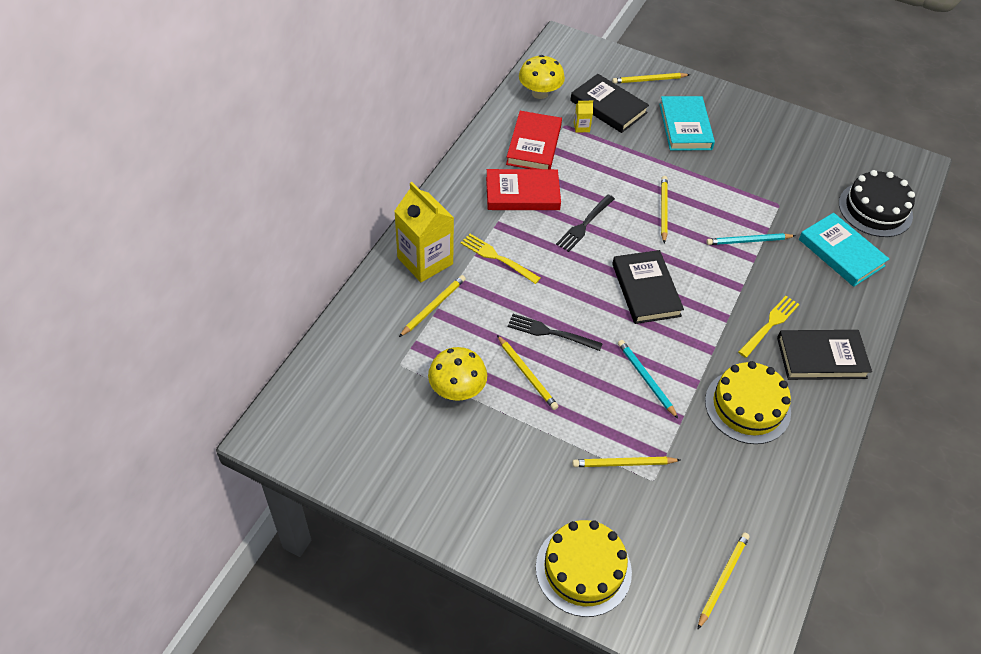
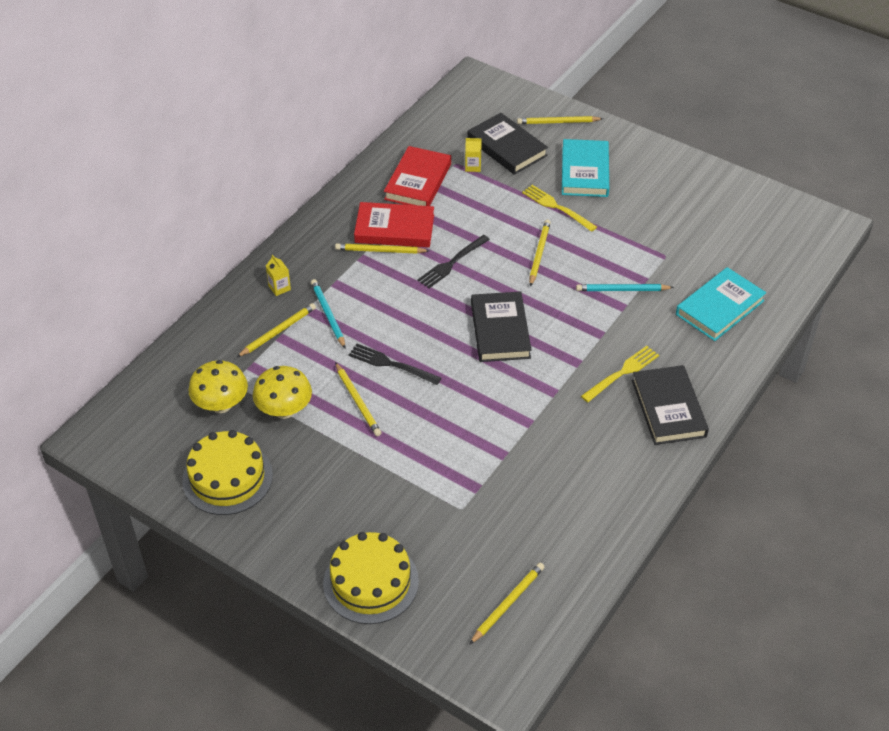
camera: 10 degrees right, 5 degrees down
yellow carton [394,182,454,282] -> yellow carton [266,255,291,296], size x0.41
yellow fork [460,234,541,284] -> yellow fork moved to [522,185,597,232]
yellow mushroom [519,55,565,99] -> yellow mushroom moved to [188,360,248,413]
yellow pencil [572,457,681,467] -> yellow pencil moved to [335,243,430,254]
turquoise pencil [618,340,678,419] -> turquoise pencil moved to [311,279,345,348]
yellow cake [705,361,791,444] -> yellow cake moved to [182,430,273,515]
black book [777,330,872,380] -> black book turned 75 degrees clockwise [632,365,709,445]
turquoise book [799,213,889,287] -> turquoise book turned 75 degrees clockwise [676,267,766,341]
black cake [839,170,915,237] -> none

